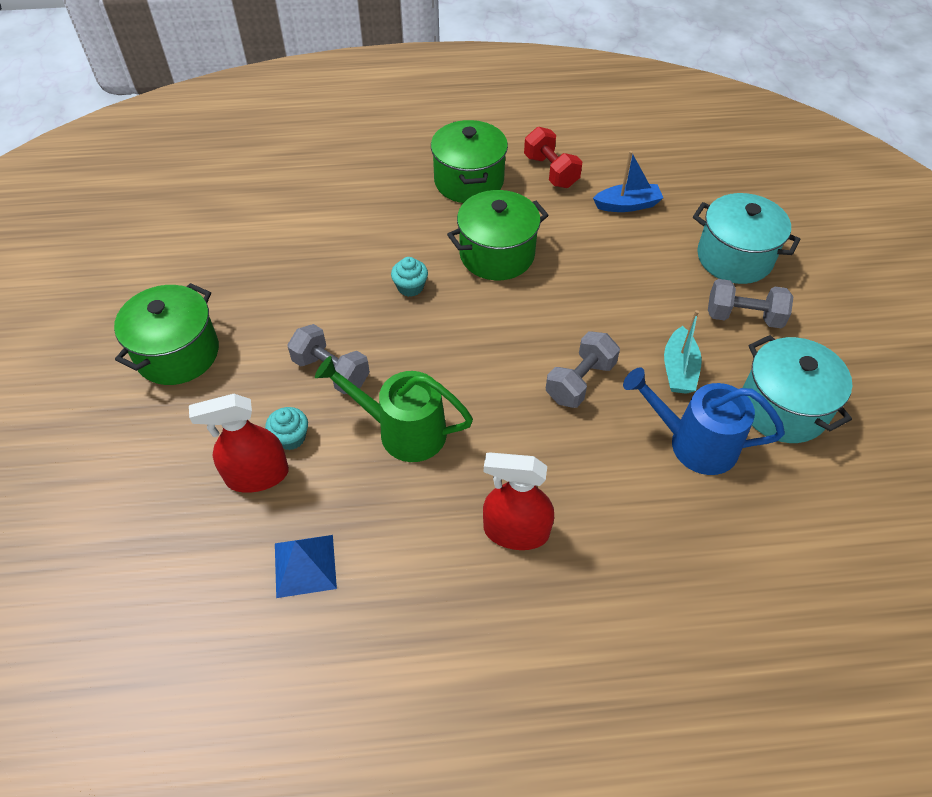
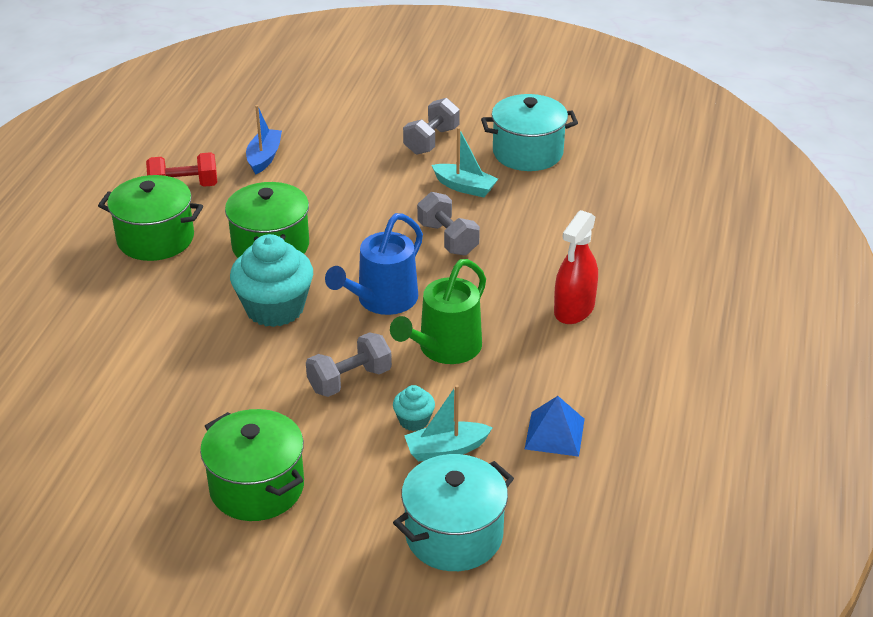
camera: 70 degrees left, 15 degrees down
red spray bottle [189,394,289,493] -> turquoise boat [404,385,493,461]
turquoise cupcake [391,257,428,297] -> turquoise cupcake [230,234,313,327], size x2.14
blue watering can [623,368,785,475] -> blue watering can moved to [325,213,423,315]
turquoise pot [693,193,800,284] -> turquoise pot moved to [393,454,514,571]

